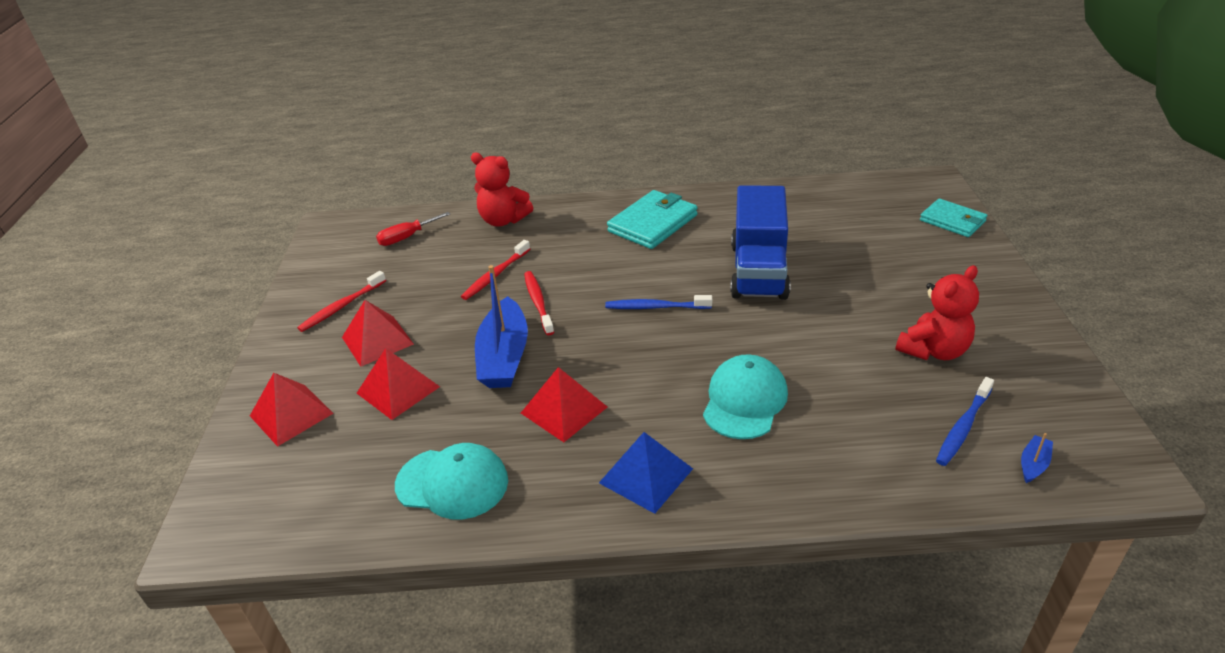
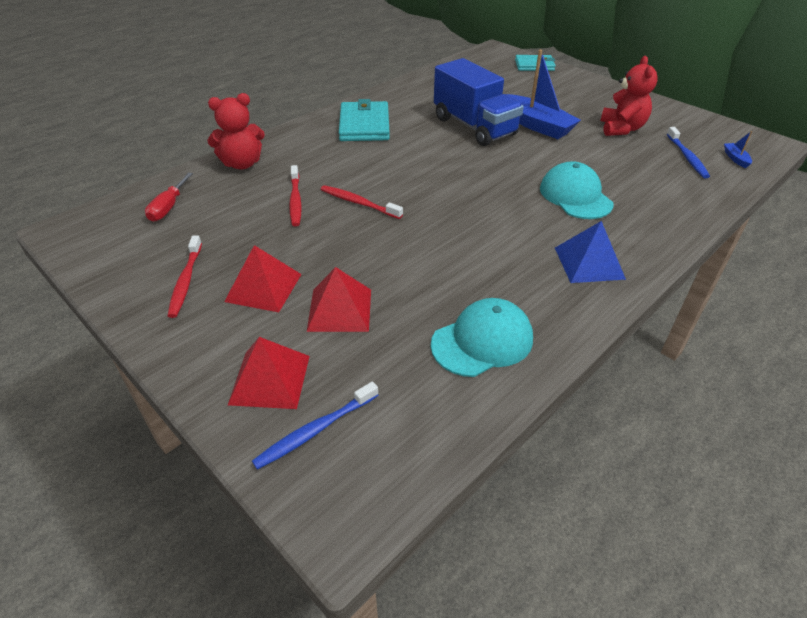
camera: 45 degrees left, 5 degrees up
blue boat [475,265,528,388] -> blue boat moved to [507,50,581,139]
red pyramid [521,367,607,442] -> none
blue toothbrush [605,295,712,309] -> blue toothbrush moved to [252,382,378,470]

